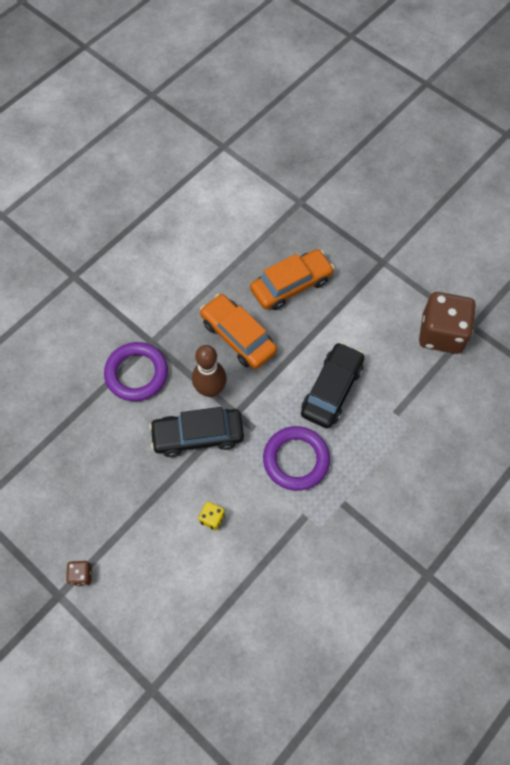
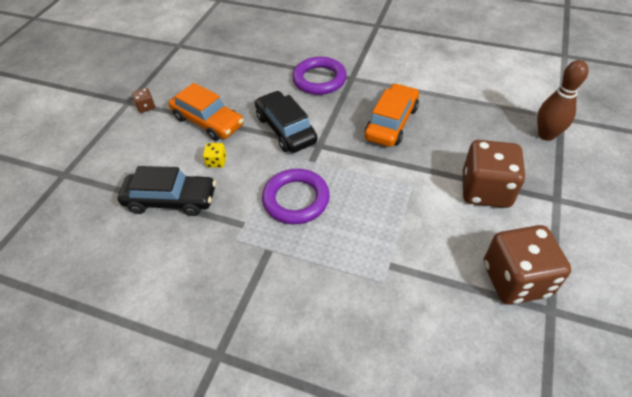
camera: 70 degrees right, 15 degrees down
brown bowling pin [192,345,227,397] -> brown bowling pin moved to [537,60,589,141]
orange car [250,249,334,310] -> orange car moved to [169,83,244,141]
black car [301,342,364,429] -> black car moved to [118,166,216,216]
none -> brown dice [463,140,526,208]

